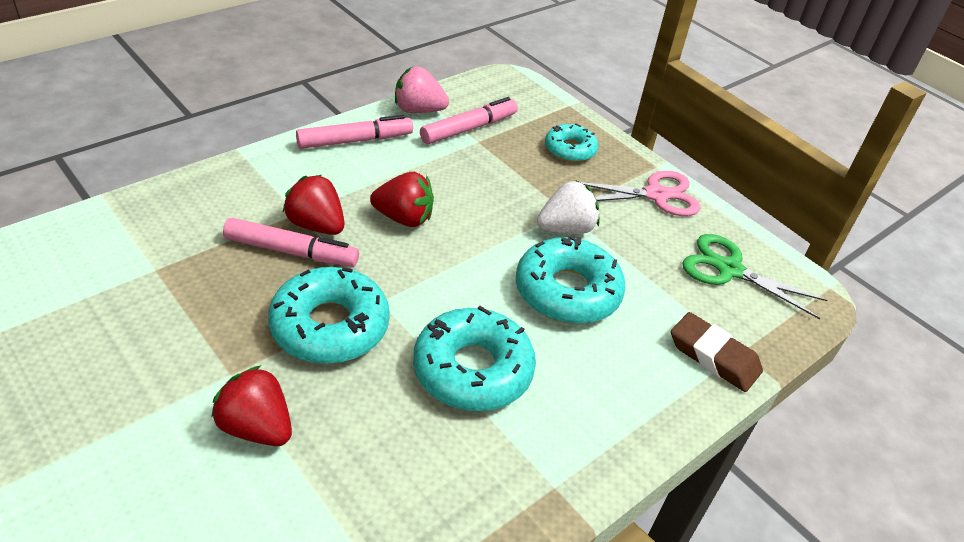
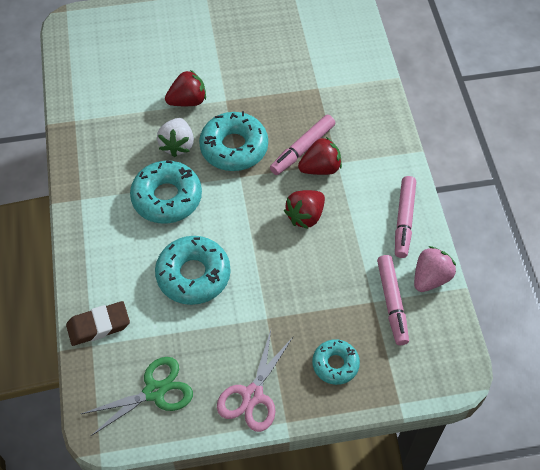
camera: 125 degrees right, 15 degrees up
white strawberry [537,181,600,234] -> white strawberry moved to [157,118,194,157]

